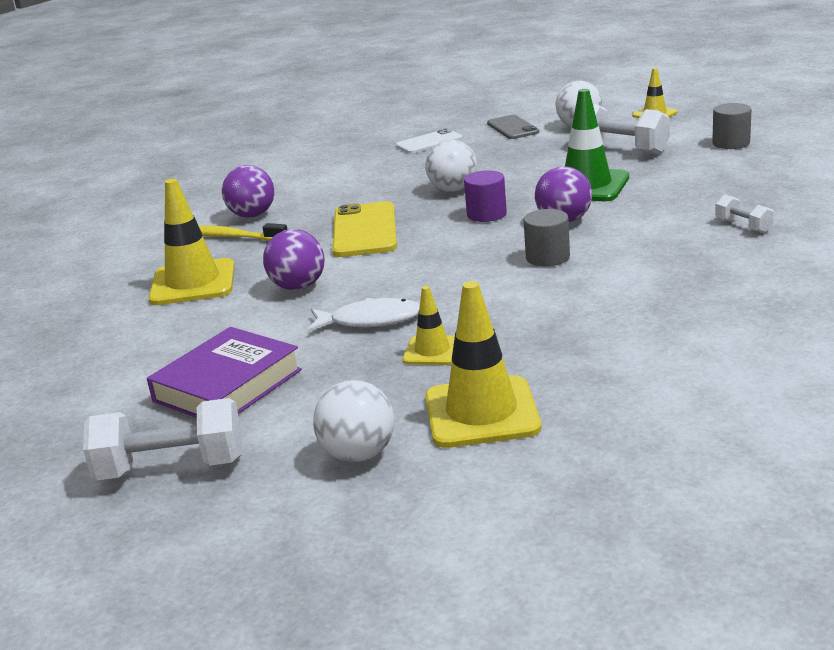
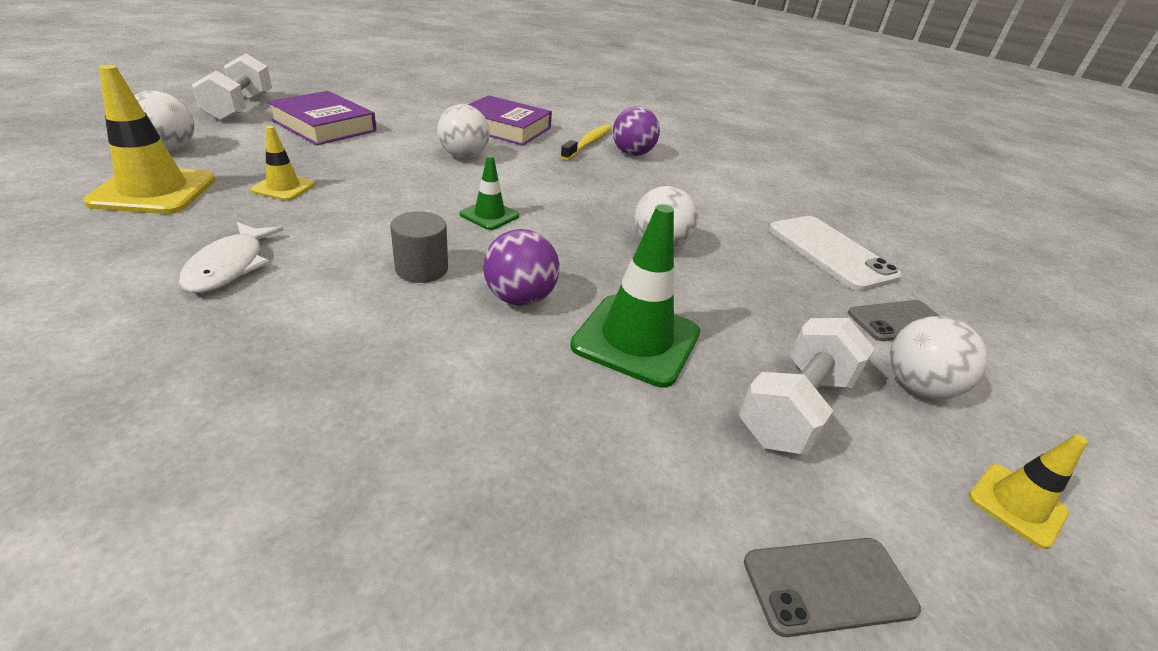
camera: 85 degrees right, 10 degrees up
yellow traffic cone [149,179,235,305] -> purple book [468,95,552,146]
purple ball [263,229,324,290] -> white ball [437,104,490,159]
white fish [307,298,420,332] -> white fish moved to [179,222,283,293]
yellow phone [332,201,397,257] -> none
white phone [396,128,463,154] -> white phone [769,216,902,291], size x1.55
purple cylinder [464,170,507,222] -> none
grey cylinder [712,103,752,149] -> grey phone [744,538,921,637]
white dumbbell [715,194,774,233] -> none
none -> green traffic cone [460,155,519,230]

